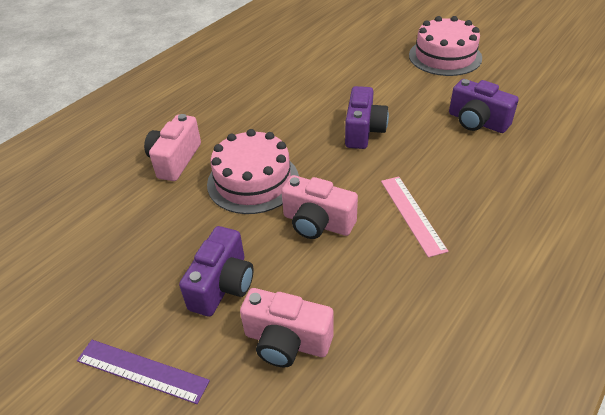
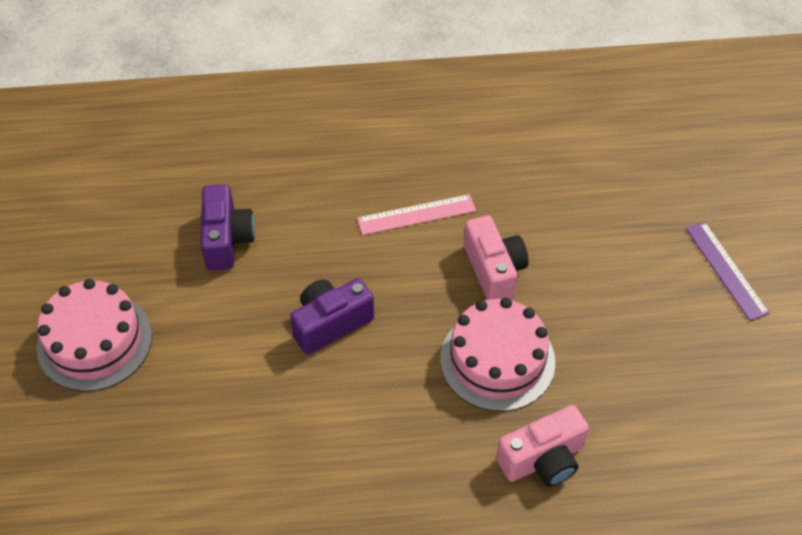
camera: 135 degrees left, 10 degrees up
purple camera [179,226,254,317] -> none
pink camera [240,288,334,368] -> none
pink ruler [381,177,448,257] -> pink ruler turned 45 degrees clockwise [357,194,476,235]

